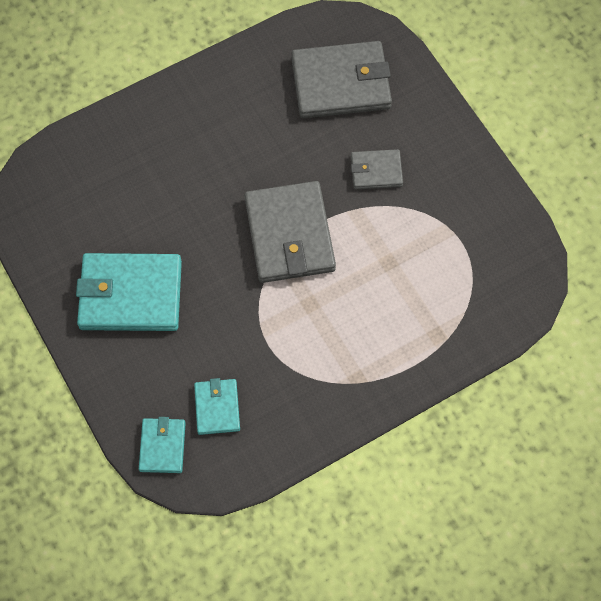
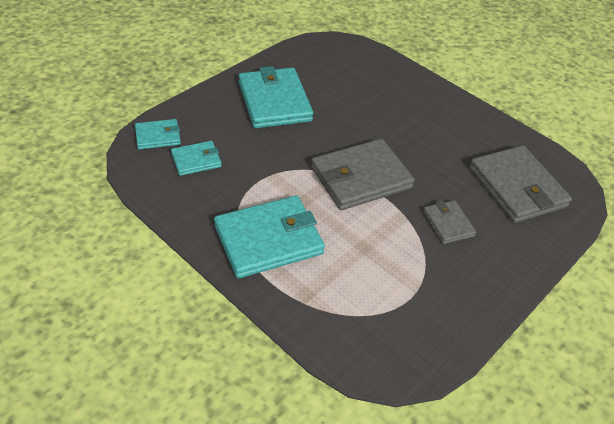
camera: 70 degrees right, 20 degrees down
none -> turquoise wallet [214,195,325,278]

